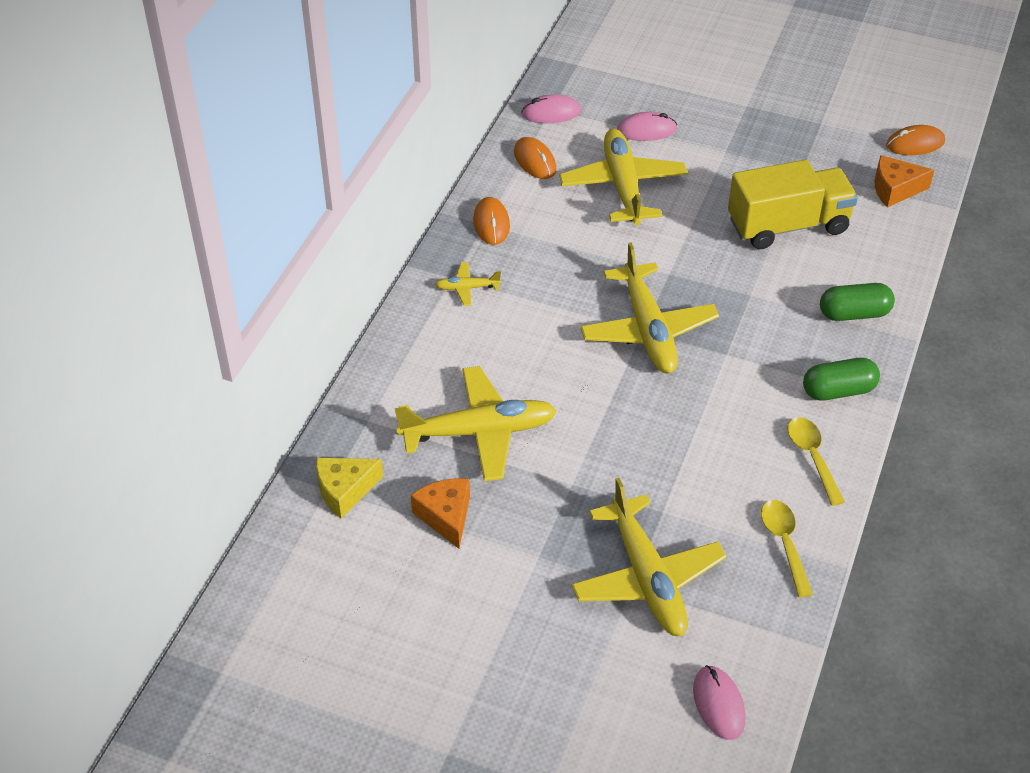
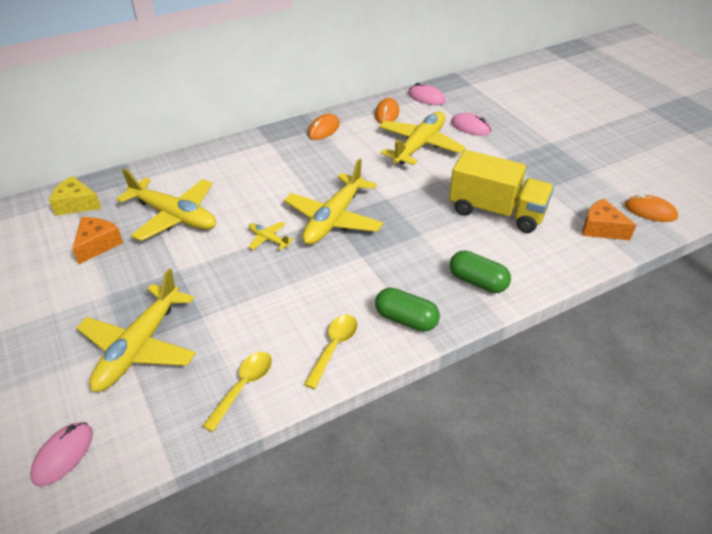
camera: 40 degrees right, 5 degrees down
yellow plane [435,262,501,306] -> yellow plane moved to [249,222,294,250]

